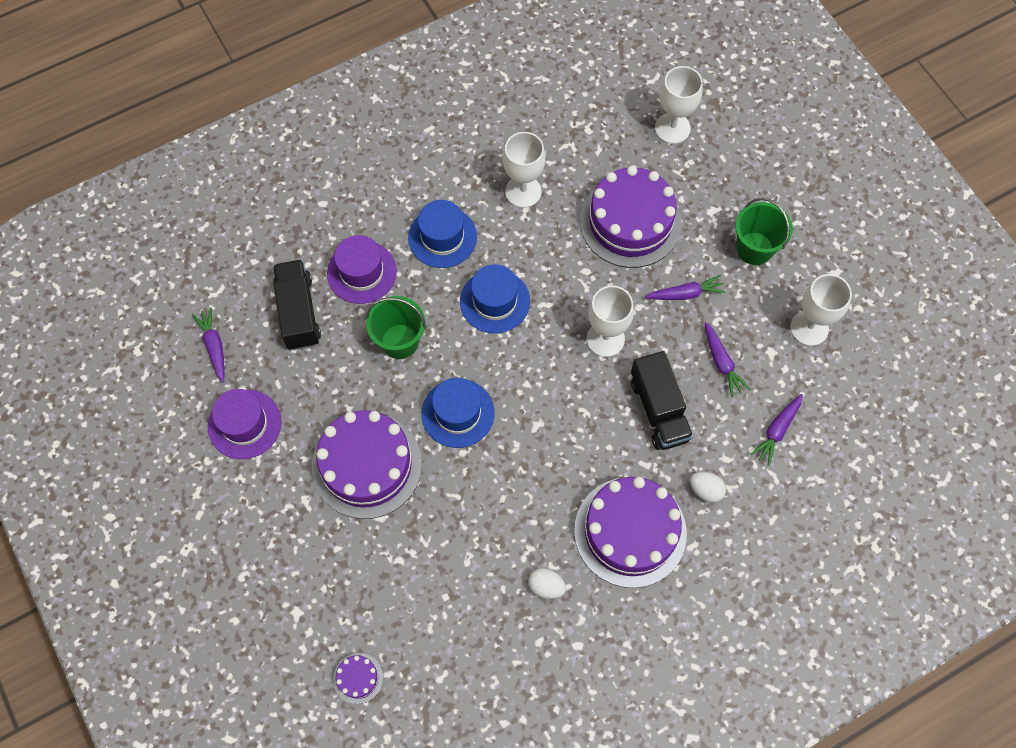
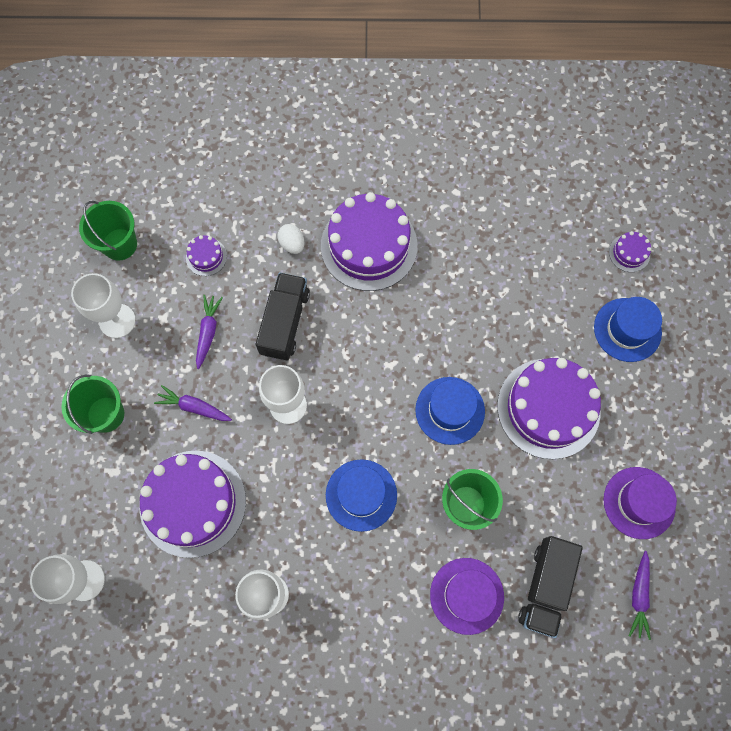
camera: 150 degrees left, 5 degrees up
blue hat [408,200,477,268] -> blue hat moved to [594,297,662,362]
white egg [528,568,566,599] -> none
purple carrot [751,394,803,466] -> purple cake [186,235,227,276]
none -> green bucket [79,201,137,261]

